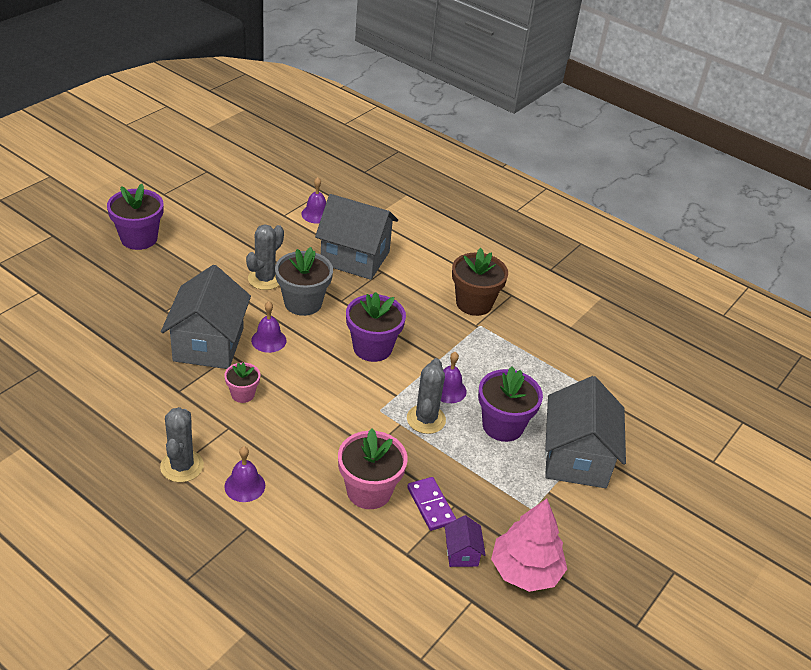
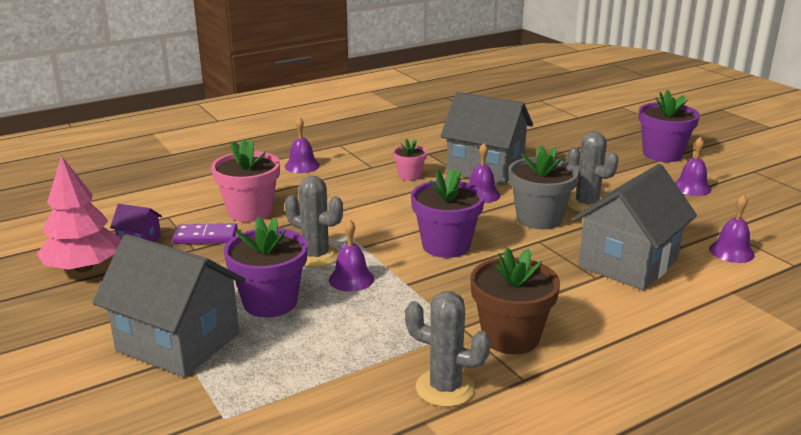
camera: 115 degrees right, 15 degrees down
grey cactus [160,407,204,482] -> grey cactus moved to [405,291,491,407]
none -> purple bell [675,137,711,196]

